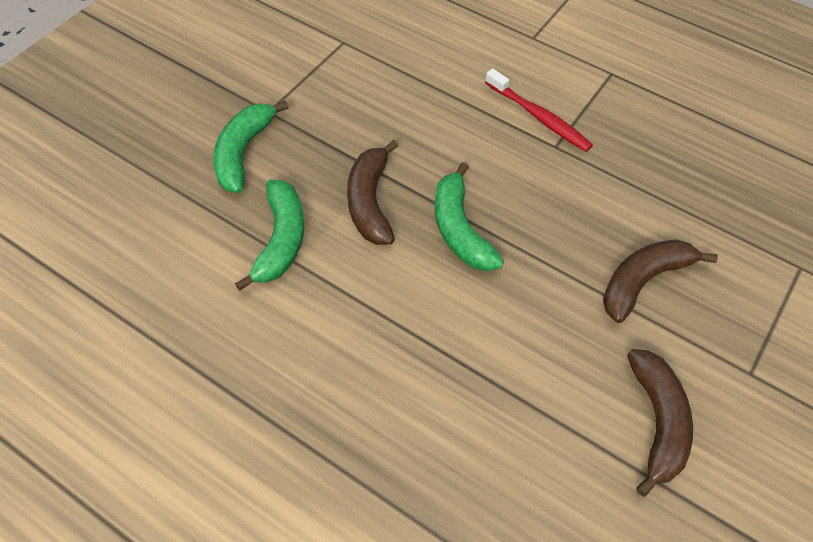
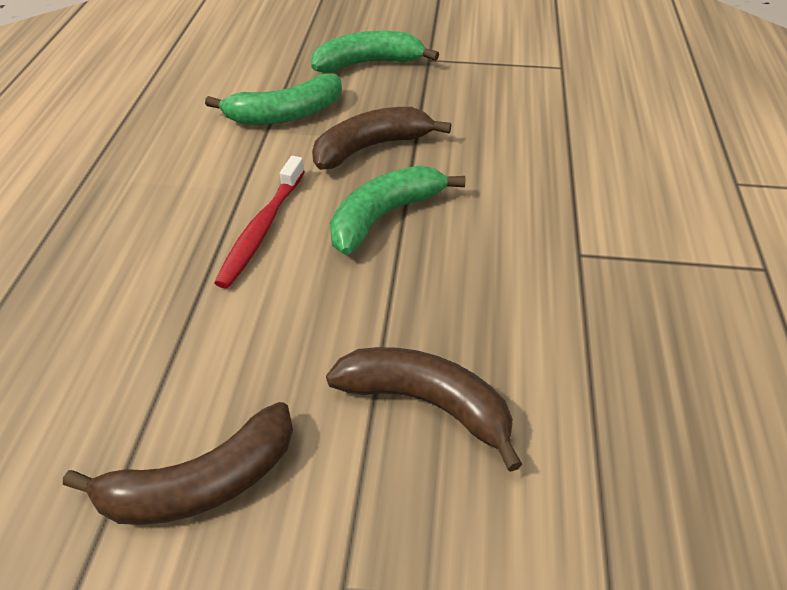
camera: 65 degrees right, 10 degrees down
red toothbrush [485,68,593,152] -> red toothbrush moved to [214,156,305,289]

